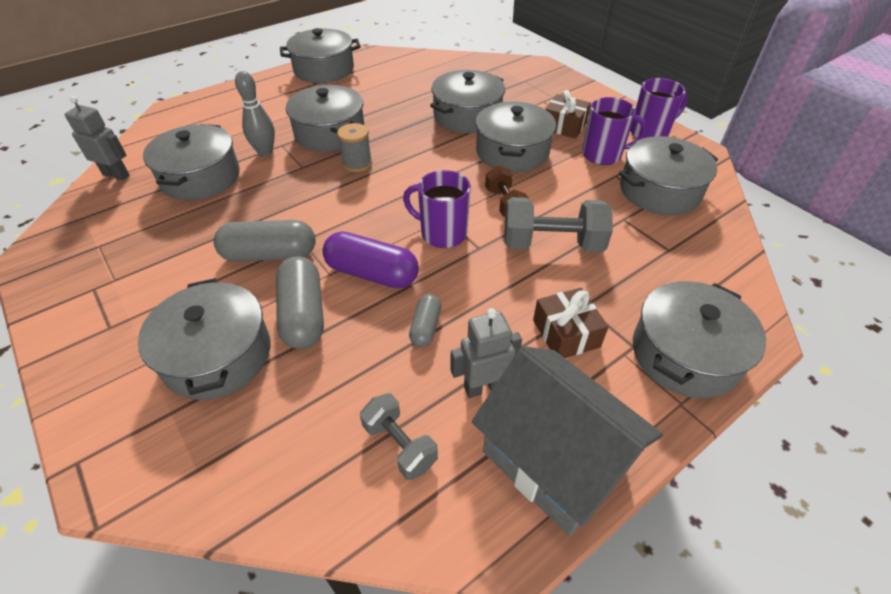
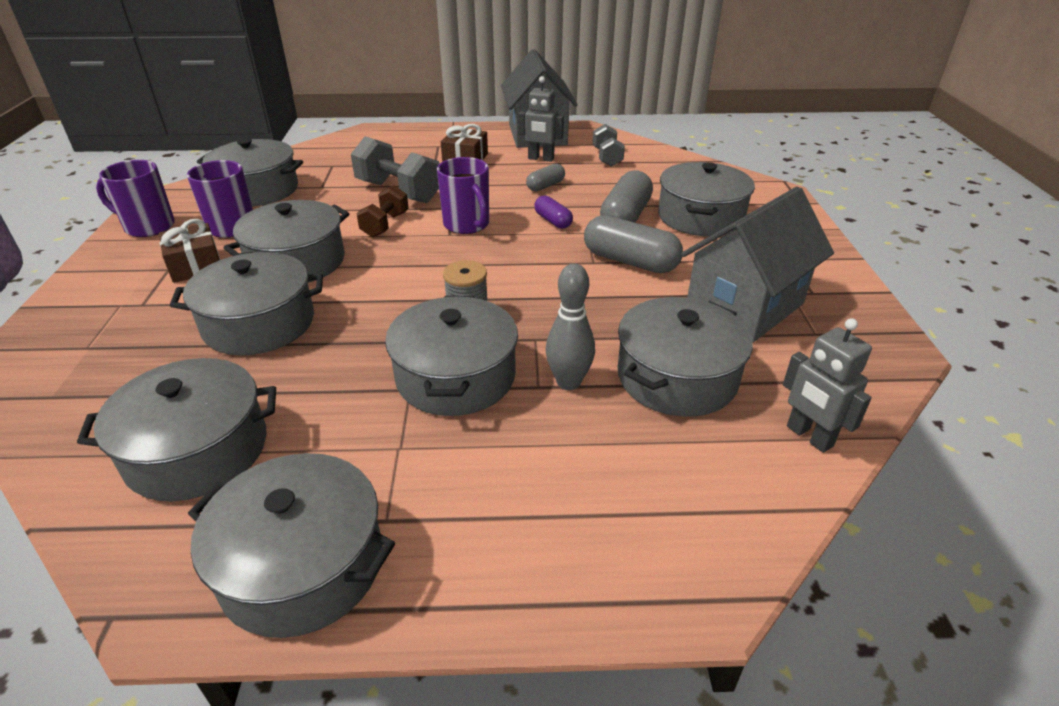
camera: 145 degrees left, 10 degrees down
purple capsule [322,231,419,288] -> purple capsule [534,195,573,229], size x0.56
grey pot [633,281,766,398] -> grey pot moved to [77,358,276,501]
none -> grey house [681,186,834,343]

